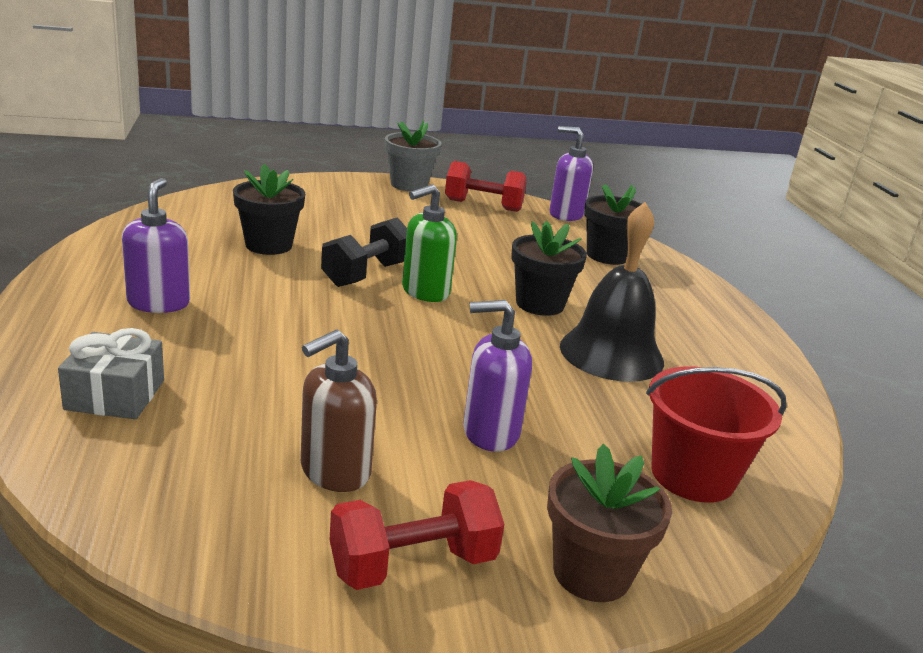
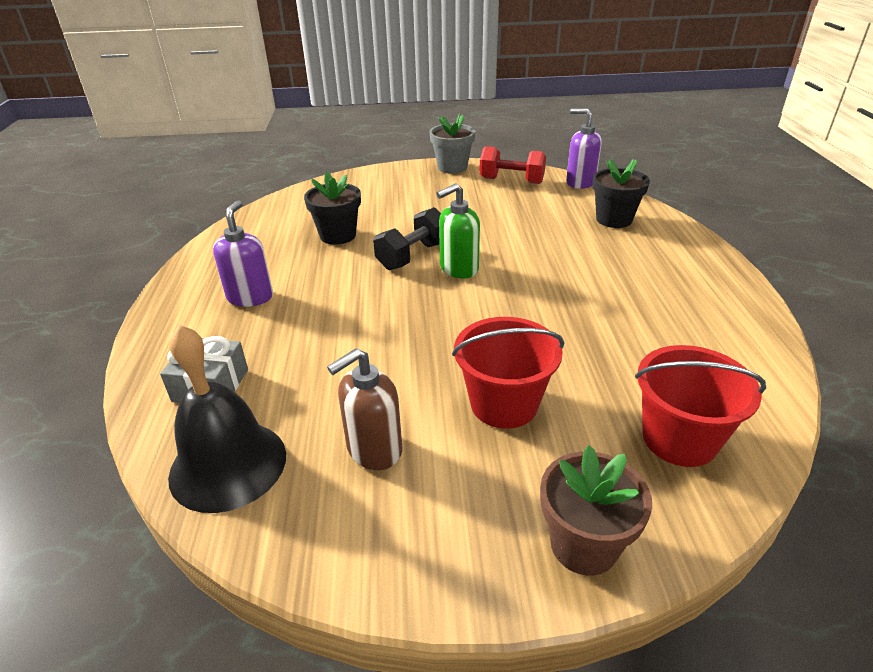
camera: 10 degrees right, 10 degrees up
red dumbbell [329,480,504,590] -> none
purple soap dispenser [463,300,532,452] -> red bucket [452,317,564,429]
black flower pot [511,221,587,316] -> none
black bell [560,202,664,382] -> black bell moved to [168,324,286,513]

